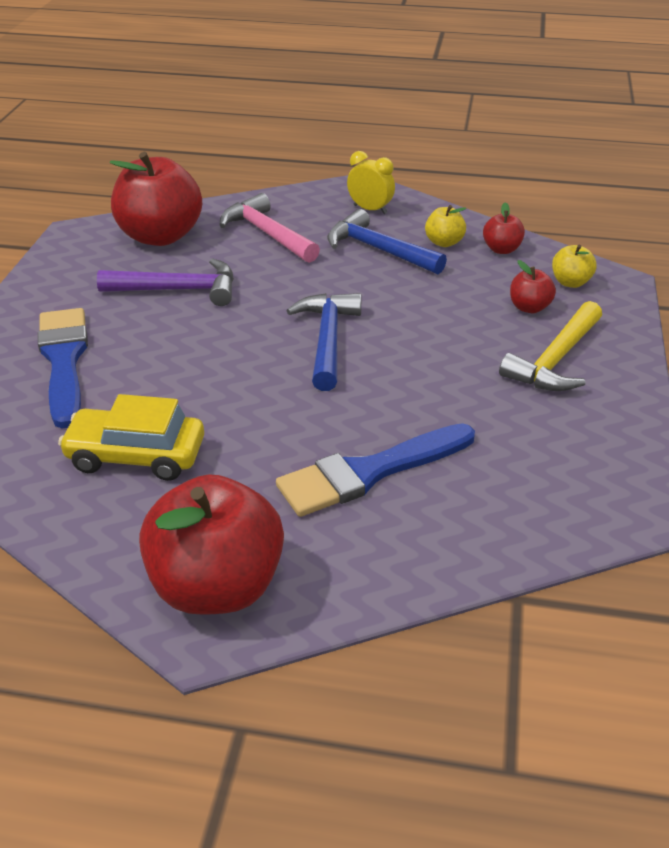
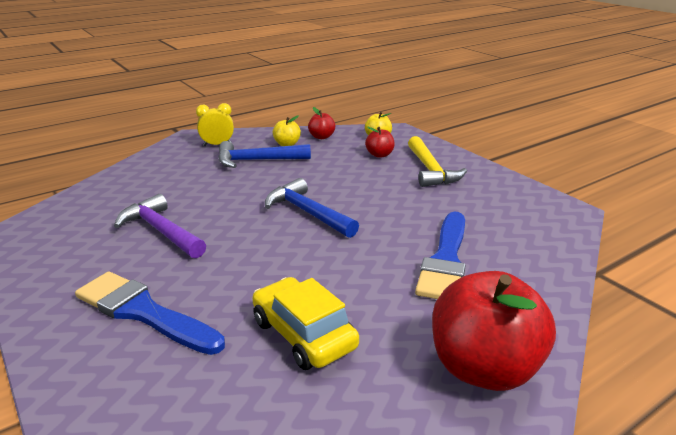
camera: 45 degrees left, 10 degrees down
yellow car [58,394,204,481] -> yellow car turned 90 degrees clockwise [252,277,359,370]
purple hammer [97,258,234,306] -> purple hammer turned 90 degrees counterclockwise [114,194,206,258]
red apple [110,152,202,246] -> none
pink hammer [219,193,320,263] -> none

